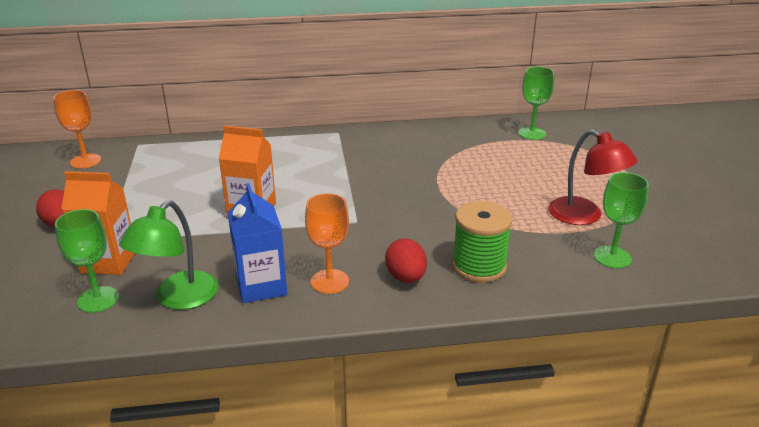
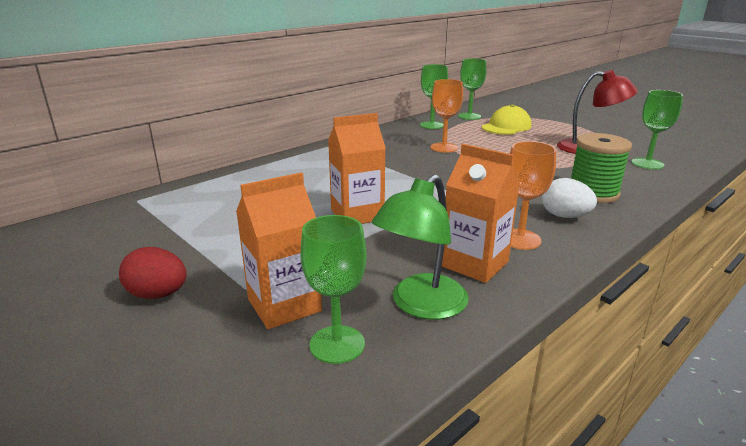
camera: 35 degrees left, 5 degrees down
orange goblet [53,90,101,169] -> orange goblet moved to [430,79,463,153]
green lamp [119,200,218,310] -> green lamp turned 45 degrees clockwise [372,174,469,320]
blue carton [228,183,287,303] -> orange carton [442,144,520,283]
red egg [385,239,427,283] -> white egg [542,178,597,218]
none -> green goblet [420,64,448,129]
none -> yellow cap [482,104,531,135]

